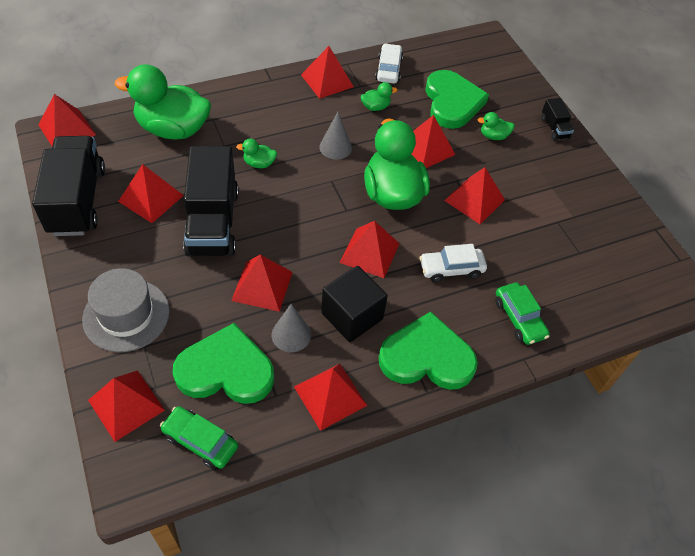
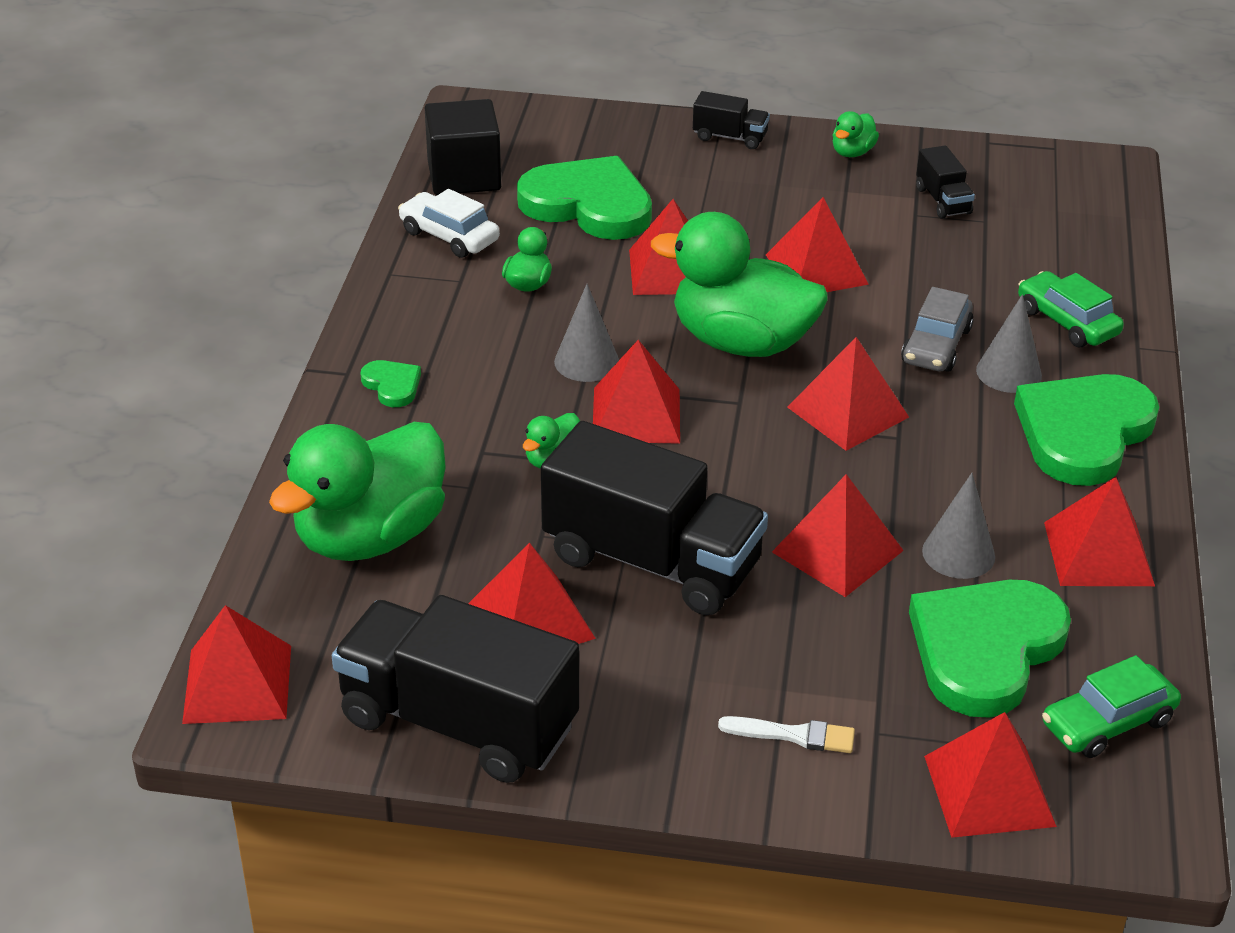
camera: 55 degrees left, 15 degrees down
grey hat [82,268,170,352] -> white brush [718,716,855,753]
red pyramid [301,46,354,99] -> red pyramid moved to [593,340,680,444]
black cube [321,266,388,342] -> black cube moved to [425,99,501,195]
white car [419,244,487,282] -> grey car [901,287,974,372]
green duck [478,112,515,140] -> green duck moved to [833,111,879,157]
green car [495,282,550,345] -> green car turned 135 degrees counterclockwise [1018,271,1124,347]
none -> green heart [361,360,421,407]
none -> black truck [916,146,975,219]
none -> grey cone [976,294,1042,393]

